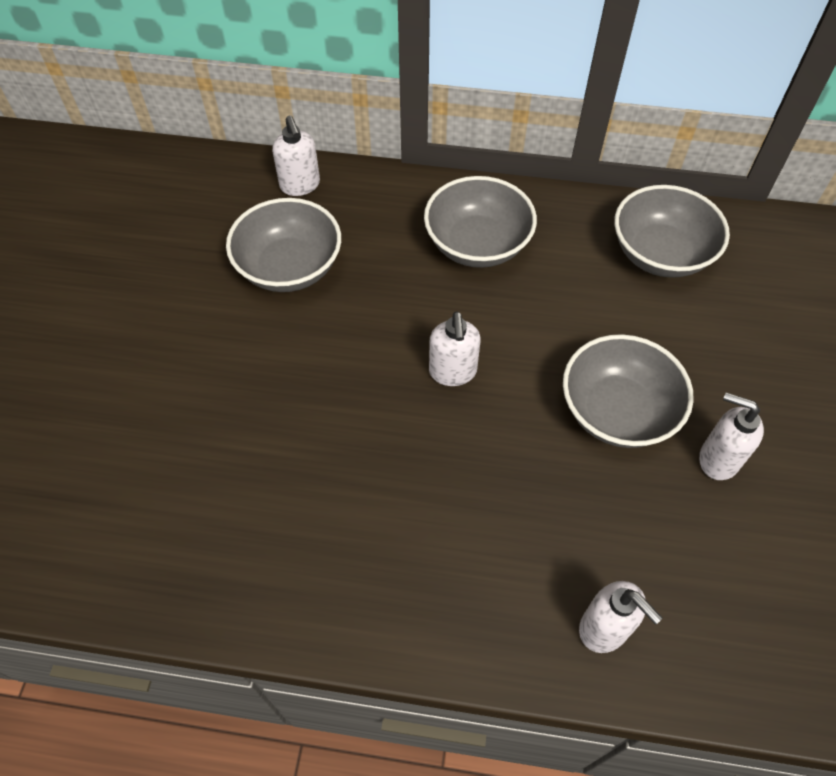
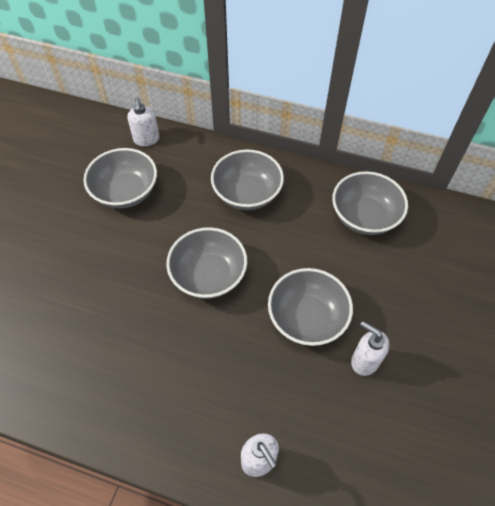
camera: 10 degrees right, 0 degrees up
white soap dispenser [429,311,481,386] -> grey bowl [166,227,247,299]

